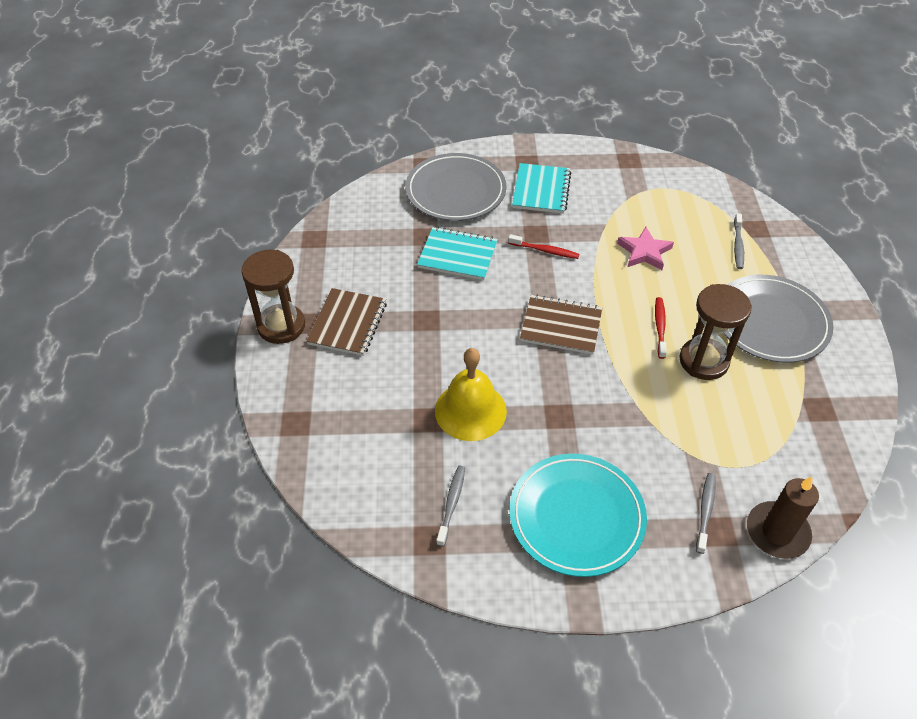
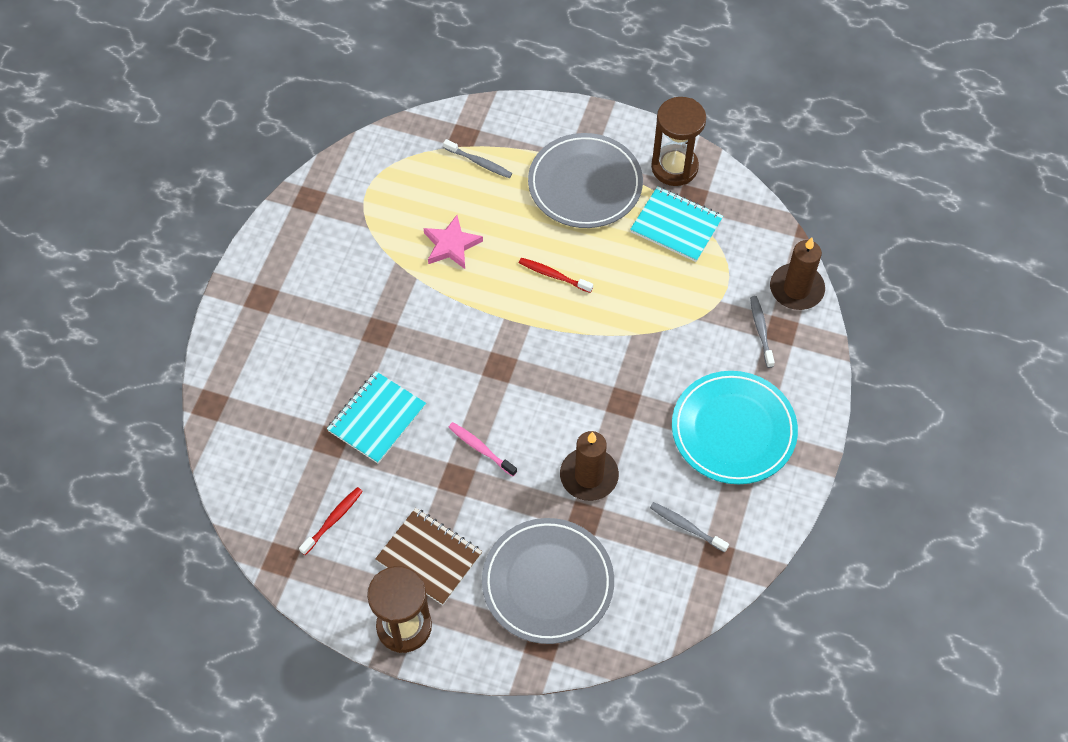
camera: 70 degrees left, 10 degrees up
grey plate [405,153,506,221] -> grey plate moved to [482,518,614,644]
yellow bell [435,348,507,441] -> brown candle [560,431,619,501]
red toothbrush [508,234,579,259] -> red toothbrush moved to [299,487,363,555]
turquoise notebook [512,163,571,214] -> turquoise notebook moved to [630,186,723,262]
brown notebook [520,294,602,355] -> none
brown hourglass [679,284,752,380] -> brown hourglass moved to [651,97,706,186]
grey toothbrush [696,473,715,554] -> grey toothbrush turned 45 degrees clockwise [750,296,775,368]
none -> pink toothbrush [449,422,517,477]

